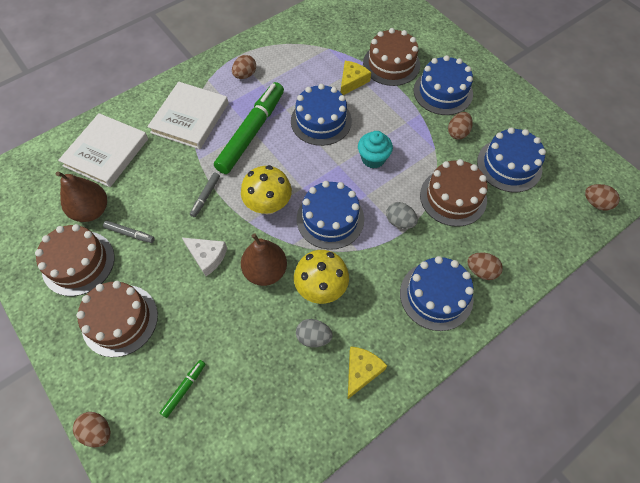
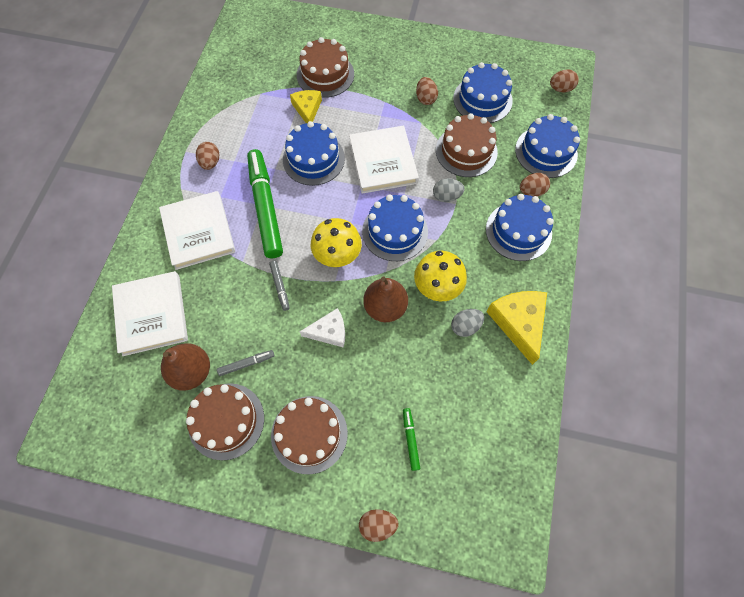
camera: 40 degrees left, 5 degrees up
yellow cheese [348,346,387,399] -> yellow cheese [486,291,547,365], size x1.56
turquoise cupcake [358,131,393,169] -> white book [349,126,419,194]
blue cake [414,55,473,115] -> blue cake moved to [515,114,580,178]

